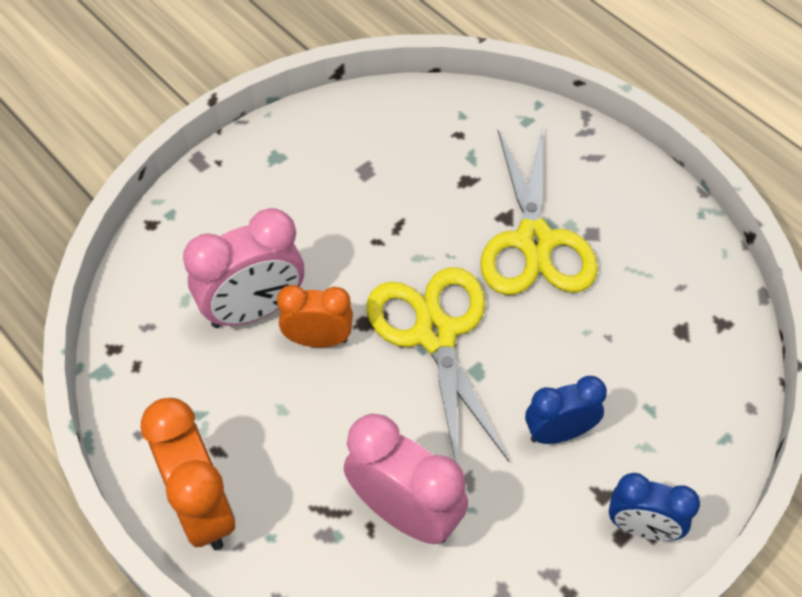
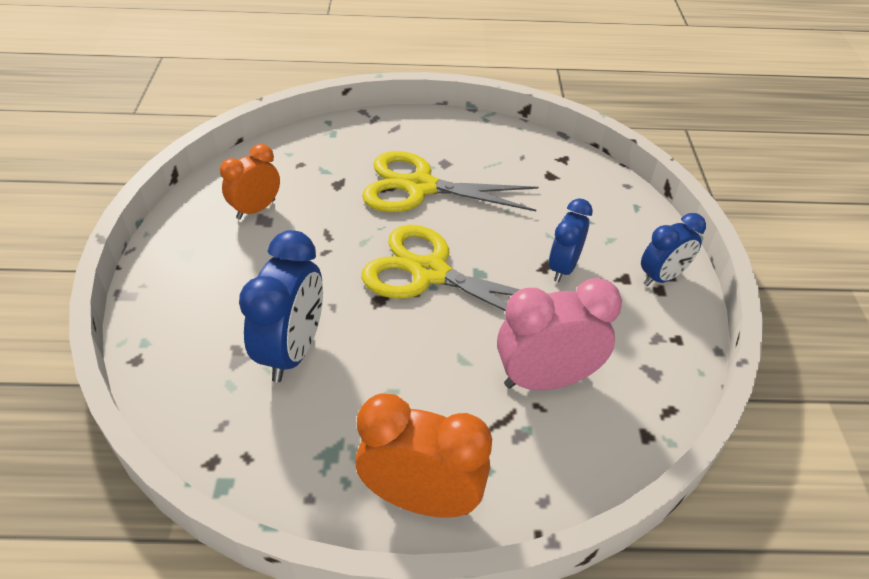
camera: 50 degrees left, 10 degrees down
pink clock [183,208,304,328] -> blue clock [239,230,323,382]
orange clock [277,285,353,347] -> orange clock moved to [220,144,280,220]
yellow scissors [480,130,598,295] -> yellow scissors turned 150 degrees clockwise [362,151,539,212]

